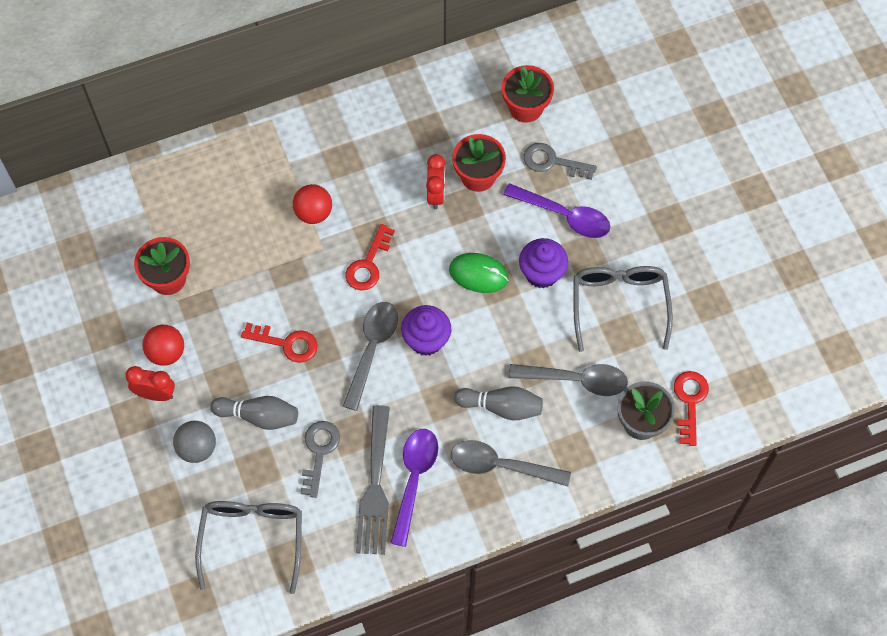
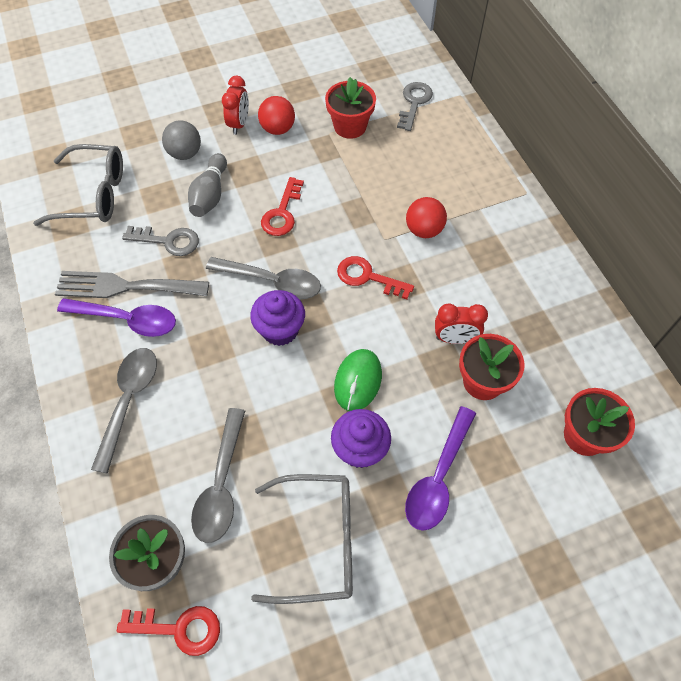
camera: 90 degrees right, 5 degrees down
grey bowling pin [454,387,543,420] -> none
grey key [523,143,597,180] -> grey key moved to [397,82,433,131]

